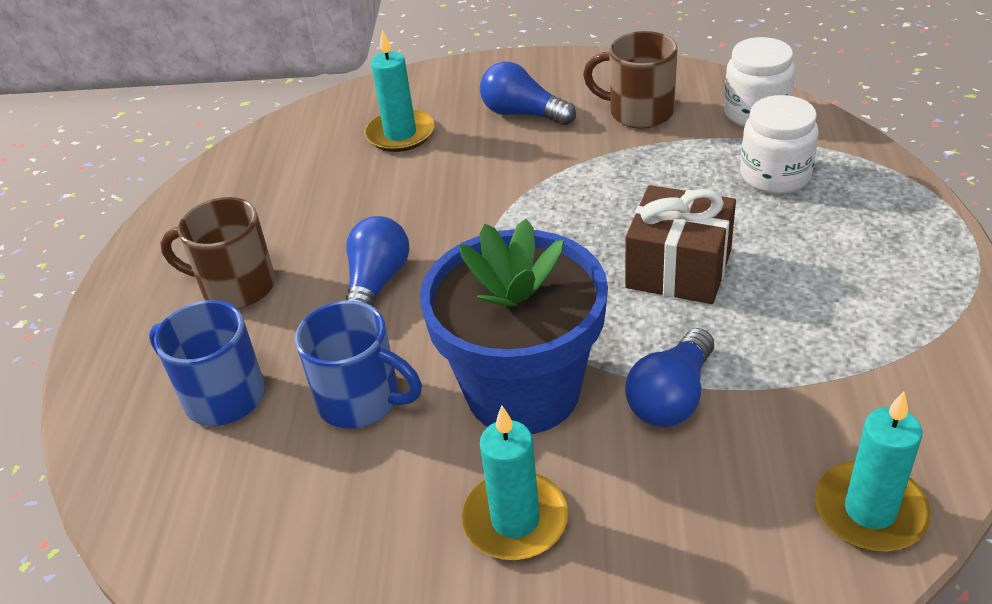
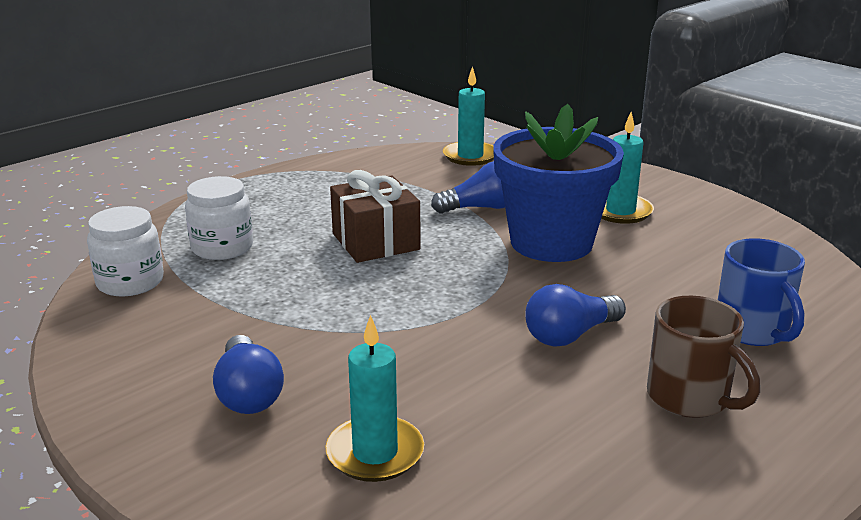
camera: 140 degrees left, 15 degrees down
blue mug [295,301,422,429] -> none
brown mug [583,31,678,129] -> none

